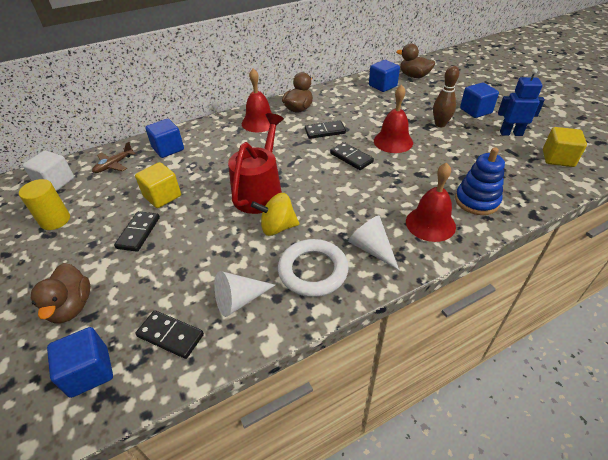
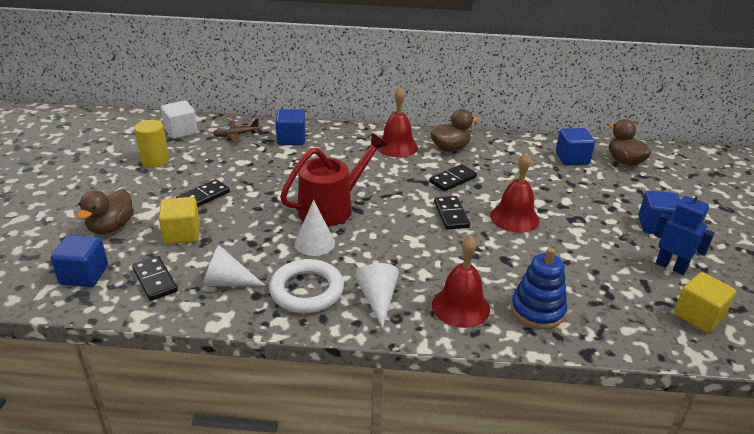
camera: 30 degrees right, 10 degrees down
yellow cube [135,162,181,208] -> yellow cube moved to [159,197,200,244]
yellow spinning top [251,193,299,236] -> white cone [295,200,335,256]
black domino [305,121,346,139] -> black domino turned 60 degrees counterclockwise [429,164,477,191]
brown bowling pin [433,66,459,127] -> none

